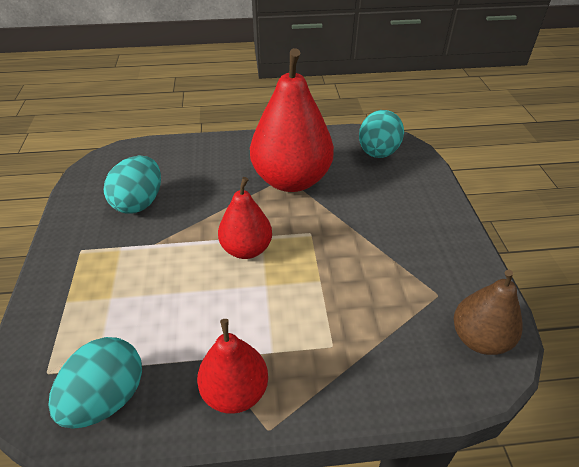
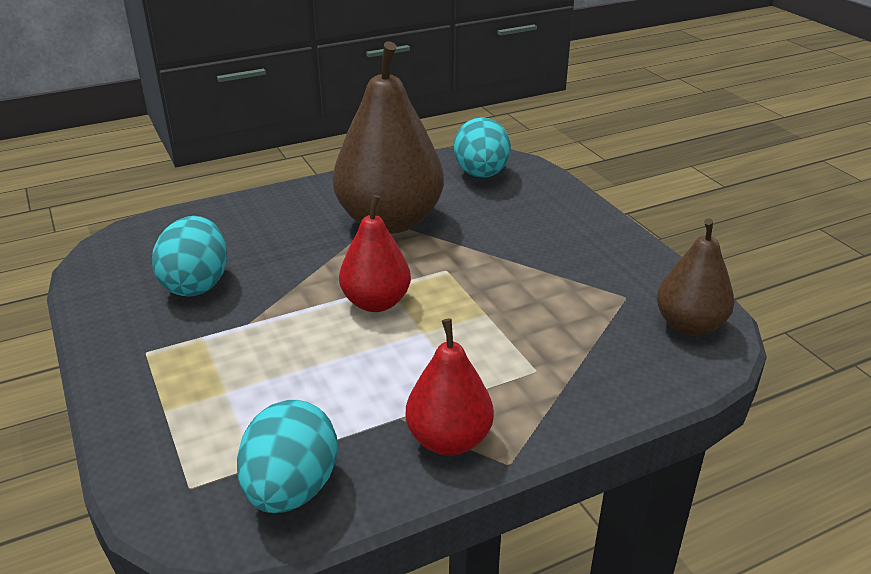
camera: 20 degrees left, 10 degrees down
red pear [250,48,334,192] -> brown pear [333,42,444,234]

